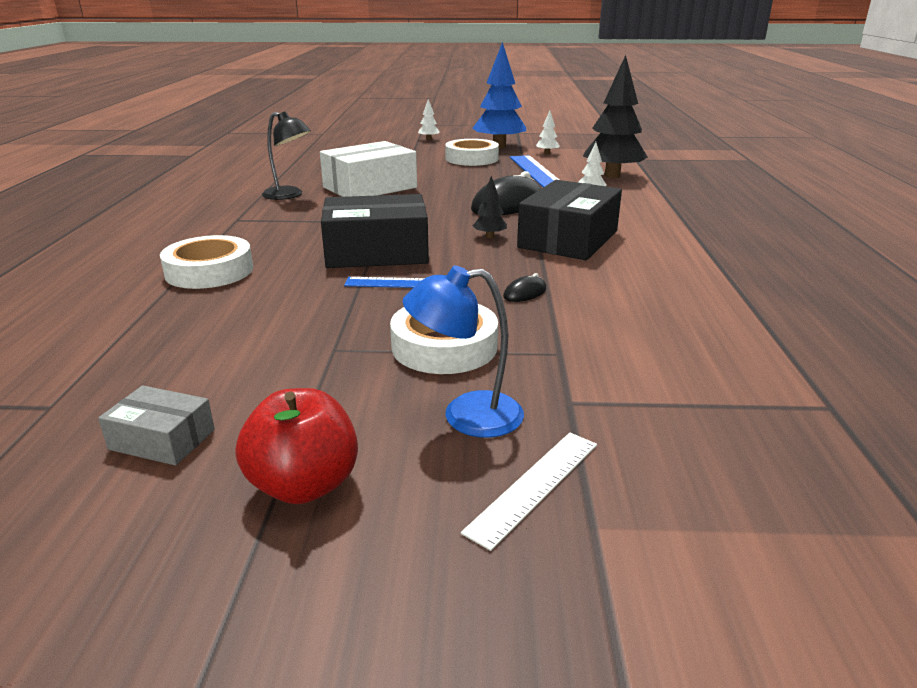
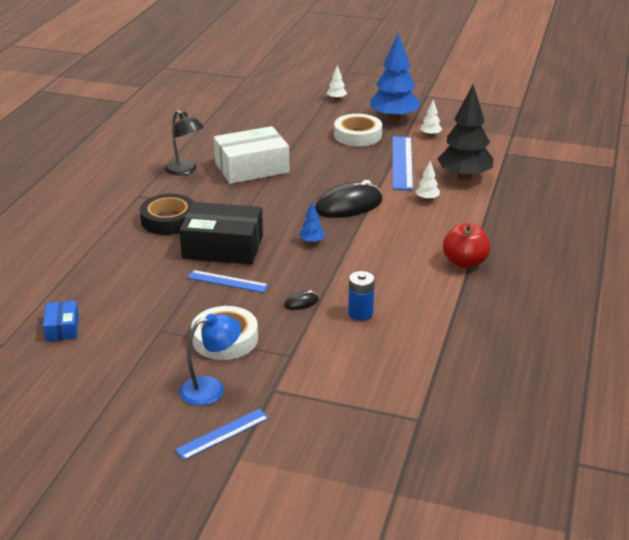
camera: 15 degrees right, 5 degrees up
grey box [98,385,215,465] -> none
white tape [160,235,253,289] -> none
red apple [236,388,358,504] -> red apple moved to [443,223,490,268]
blue lamp [403,266,524,438] -> blue lamp turned 150 degrees clockwise [180,314,241,406]
white ruler [461,433,597,551] -> blue ruler [175,409,269,460]
black tree [473,176,507,238] -> blue tree [299,202,326,244]
black box [517,180,622,260] -> none
none -> blue box [43,301,79,341]
none -> black tape [140,194,194,235]
none -> blue battery [348,271,375,321]

